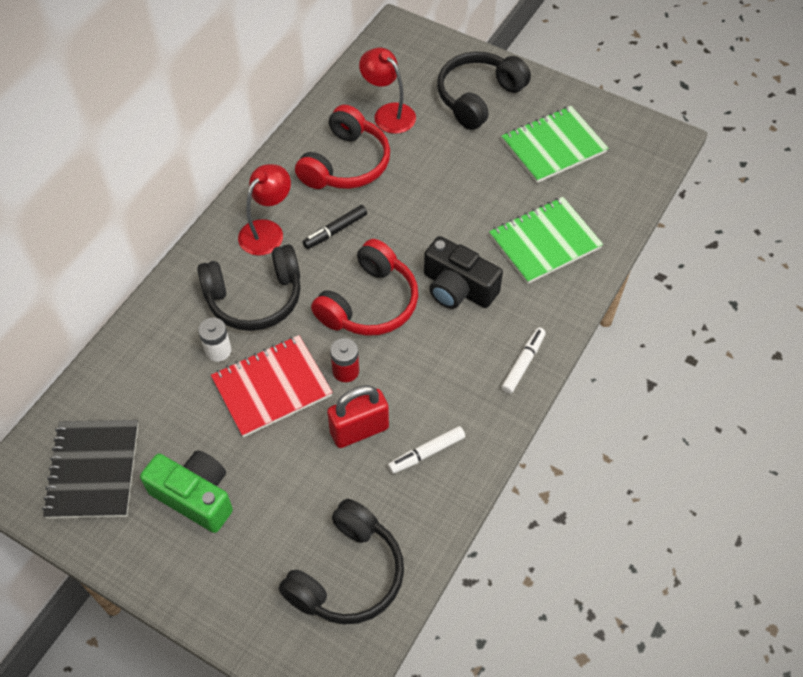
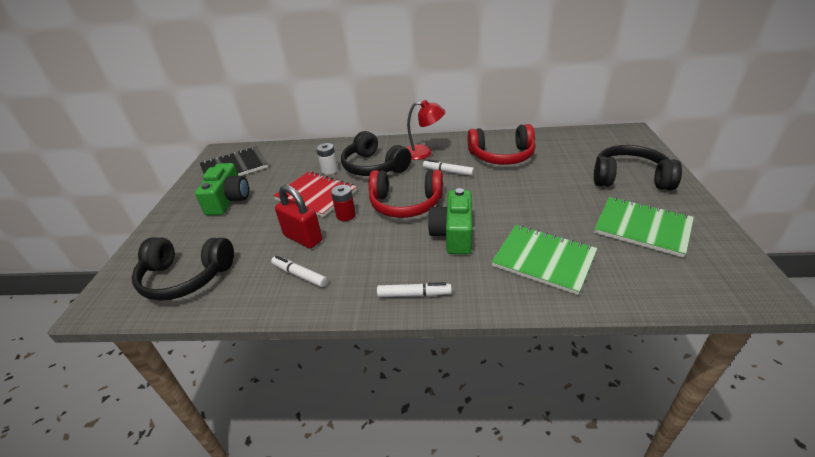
camera: 65 degrees right, 20 degrees down
black marker [303,205,367,249] -> white marker [423,159,474,176]
red lamp [359,48,416,134] -> none
black camera [424,236,503,309] -> green camera [428,188,472,254]

